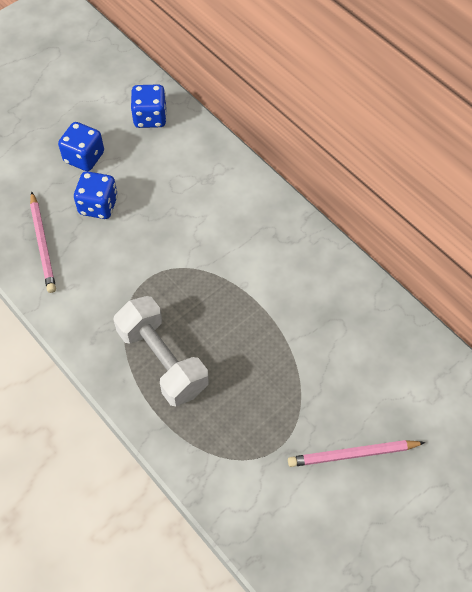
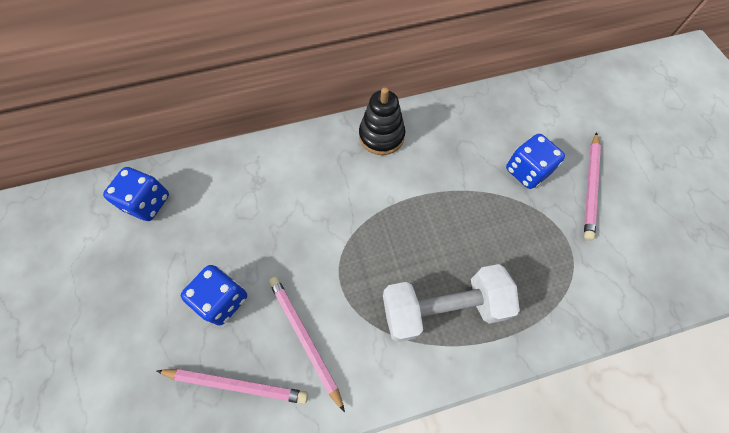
camera: 65 degrees left, 5 degrees up
blue dice [58,122,104,171] -> blue dice moved to [506,134,565,189]
none -> pink pencil [269,277,345,412]
none -> black stacking toy [359,88,405,155]

